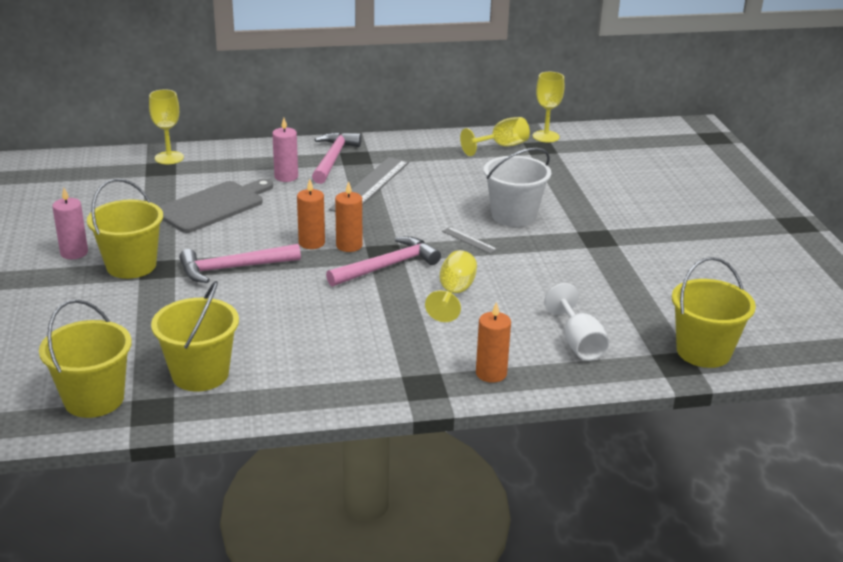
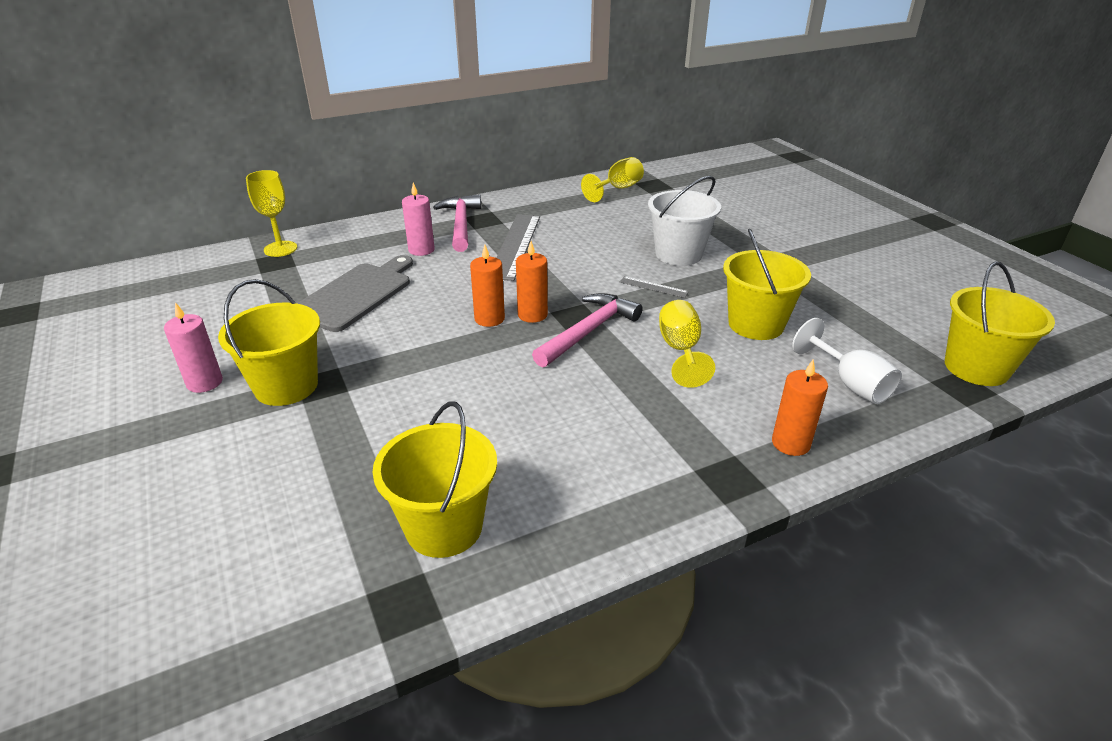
camera: 15 degrees left, 5 degrees up
yellow bucket [39,299,132,418] -> yellow bucket moved to [723,228,811,340]
pink hammer [179,244,301,283] -> none
yellow goblet [533,72,564,143] -> none

